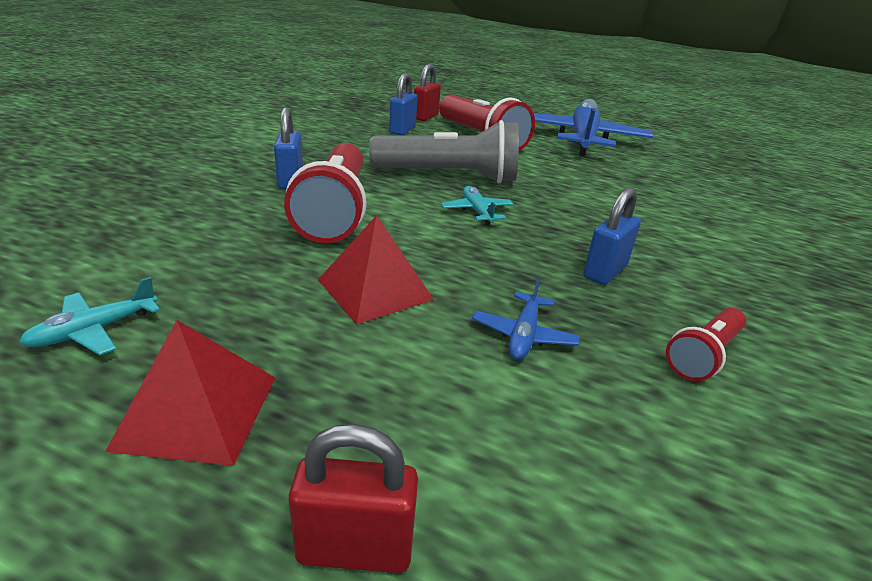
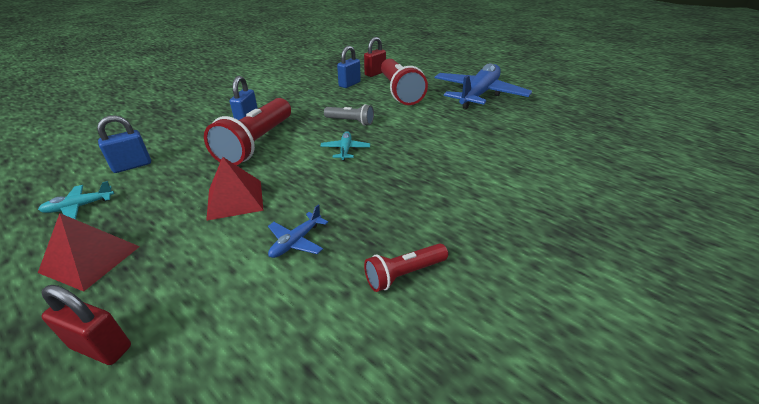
camera: 20 degrees right, 5 degrees up
grey flashlight [369,120,519,183] -> grey flashlight [324,104,374,126], size x0.51
blue padlock [583,187,641,285] -> blue padlock moved to [97,115,151,173]

